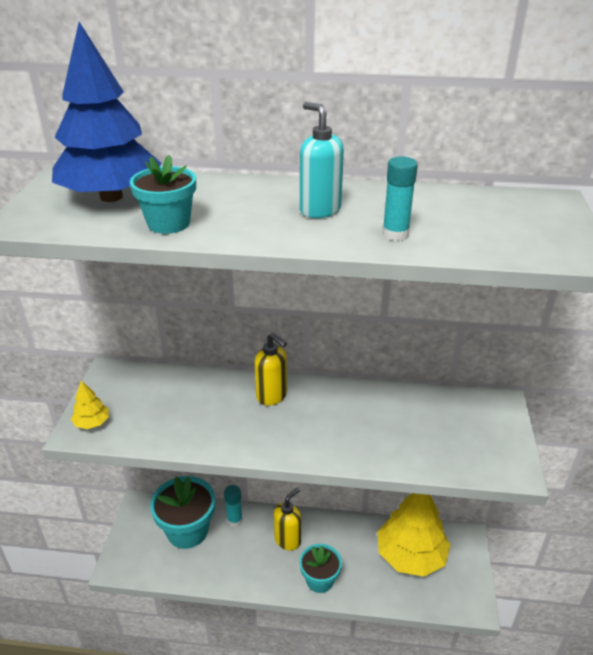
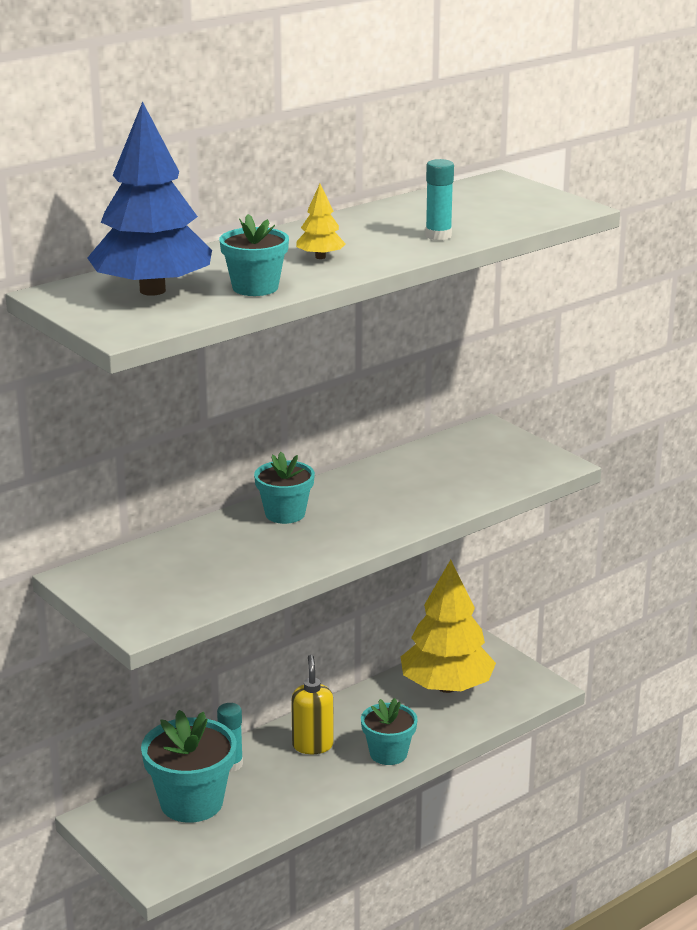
camera: 45 degrees left, 10 degrees down
yellow tree [71,381,109,429] -> yellow tree moved to [296,184,346,259]
yellow soap dispenser [254,333,287,406] -> turquoise flower pot [254,452,315,524]
turquoise soap dispenser [300,102,344,218] -> none

